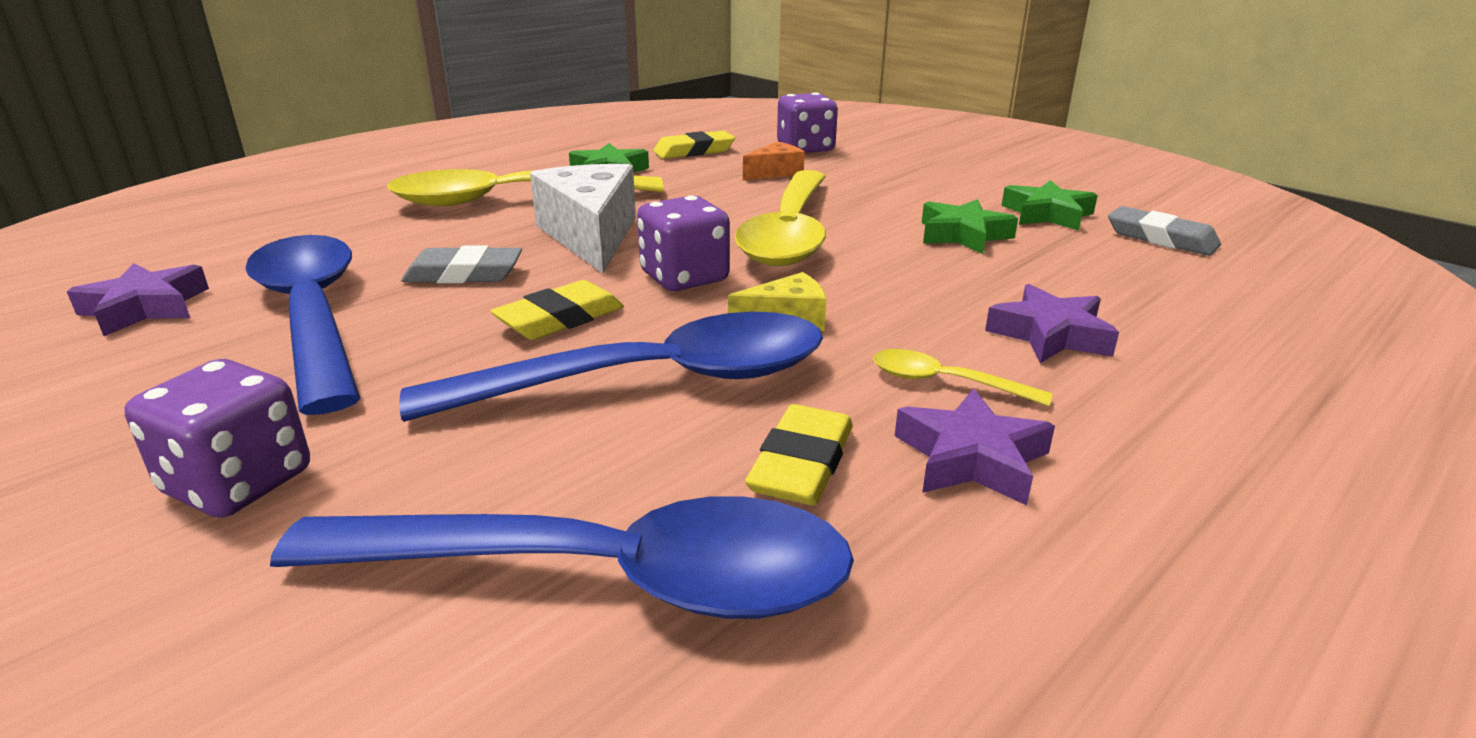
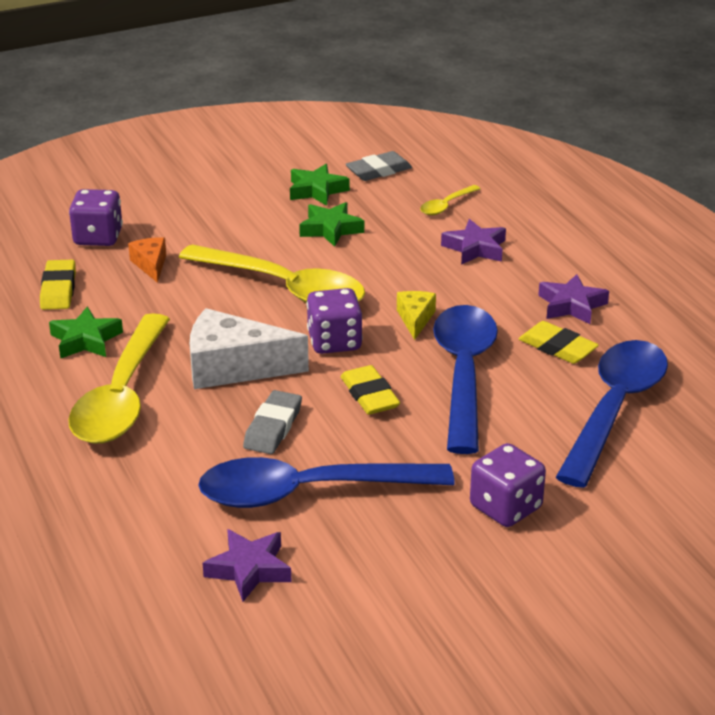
camera: 70 degrees left, 5 degrees up
yellow spoon [873,349,1053,406] -> yellow spoon moved to [420,185,481,215]

